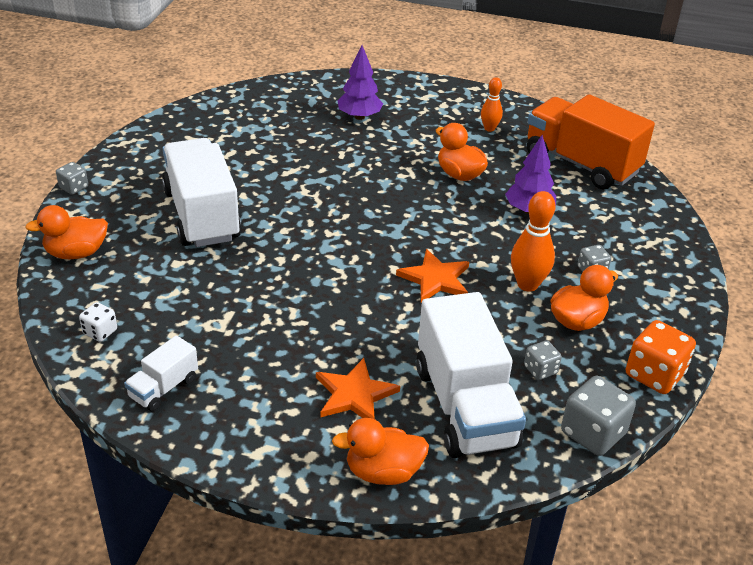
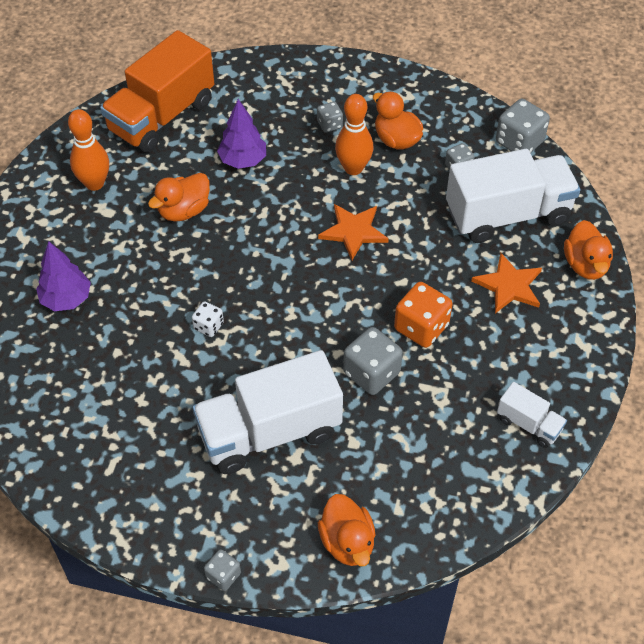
camera: 90 degrees left, 15 degrees up
white dice [79,302,117,342] -> white dice moved to [192,301,224,337]
orange bowling pin [481,77,503,132] -> orange bowling pin [68,109,109,191], size x1.61
orange dice [626,320,696,394] -> orange dice moved to [394,282,453,348]
none -> grey dice [343,327,403,395]

